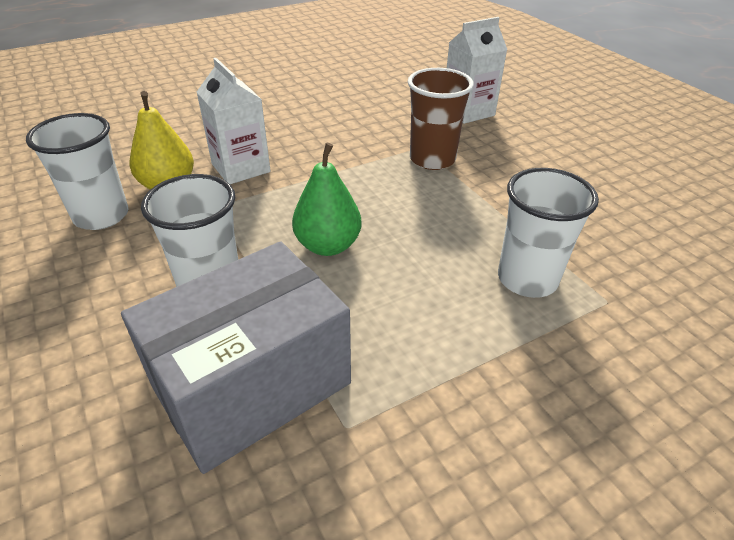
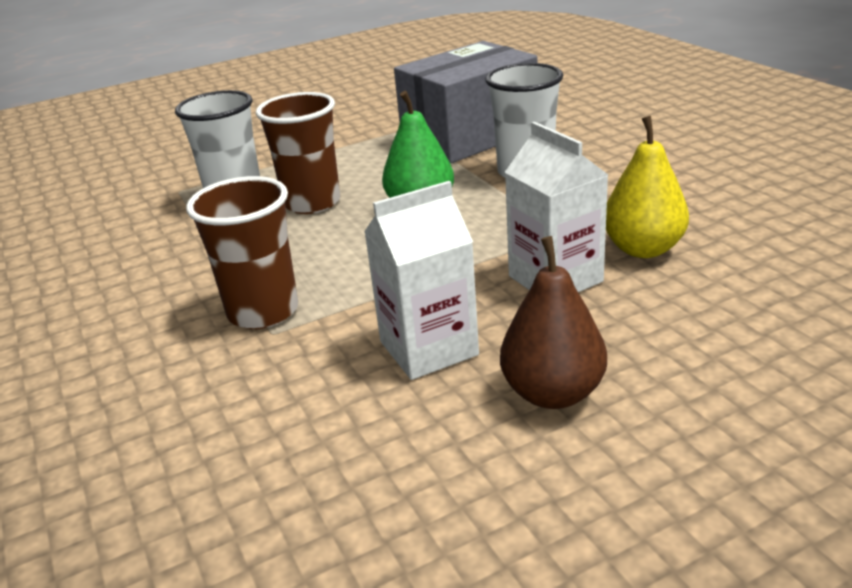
camera: 175 degrees left, 10 degrees down
white cup [26,113,129,230] -> none
white carton [447,17,507,124] -> white carton moved to [364,181,479,380]
none -> brown cup [256,92,340,214]
none -> brown pear [500,236,607,409]

